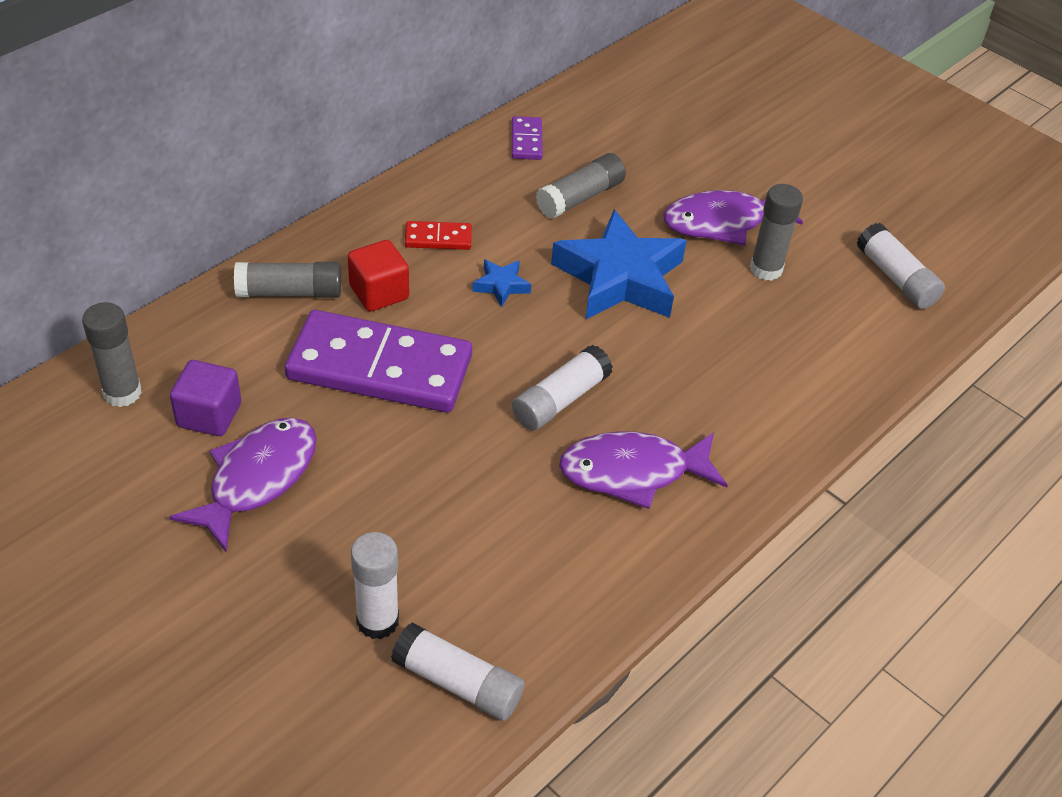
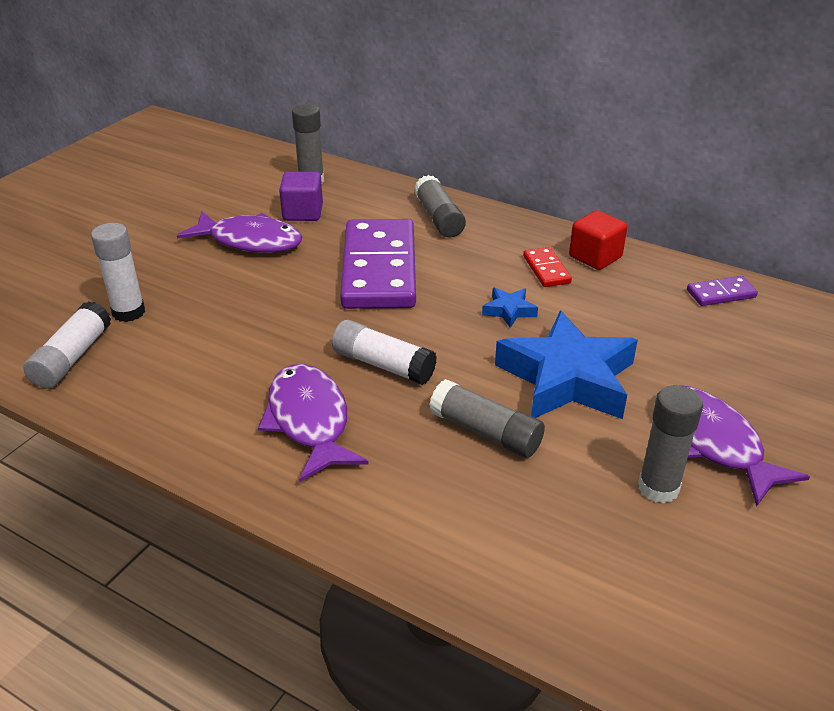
camera: 80 degrees right, 10 degrees down
red cube [348,240,409,311] -> red cube moved to [569,210,627,270]
grey glue stick [536,153,626,219] -> grey glue stick moved to [429,379,545,458]
white glue stick [857,223,945,309] -> none

